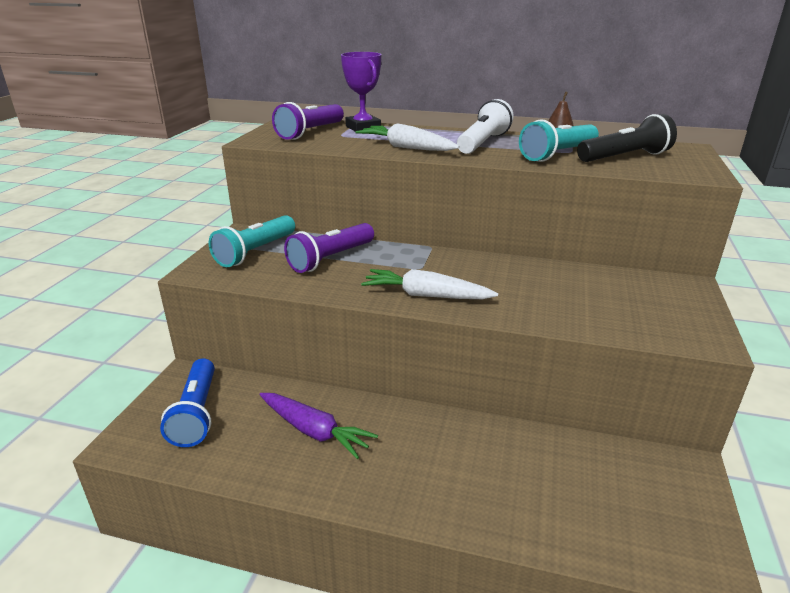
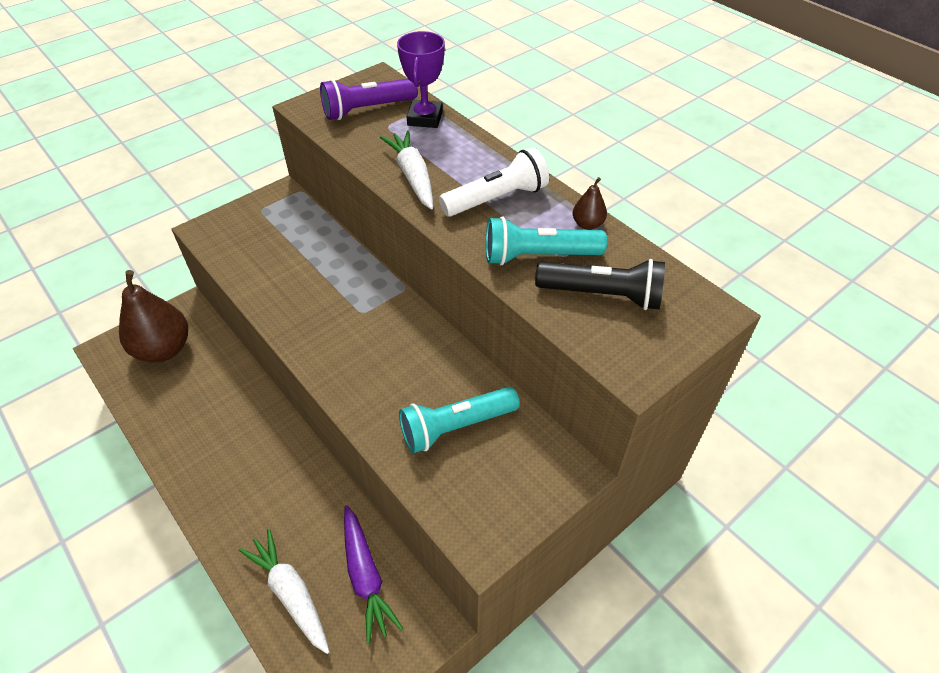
camera: 35 degrees right, 20 degrees up
blue flashlight [160,358,215,447] -> brown pear [119,270,188,362]
turquoise flashlight [209,215,295,267] -> turquoise flashlight moved to [399,387,520,453]
purple carrot [260,393,378,459] -> purple carrot moved to [344,505,403,644]
purple flashlight [284,223,374,273] -> none
white carrot [361,269,498,299] -> white carrot moved to [239,529,330,654]

